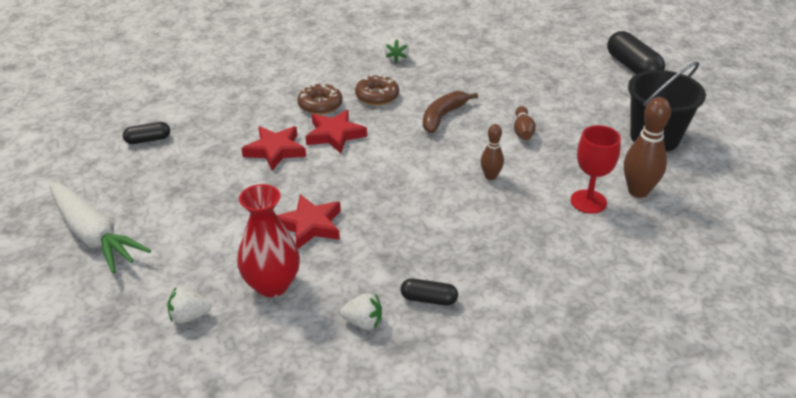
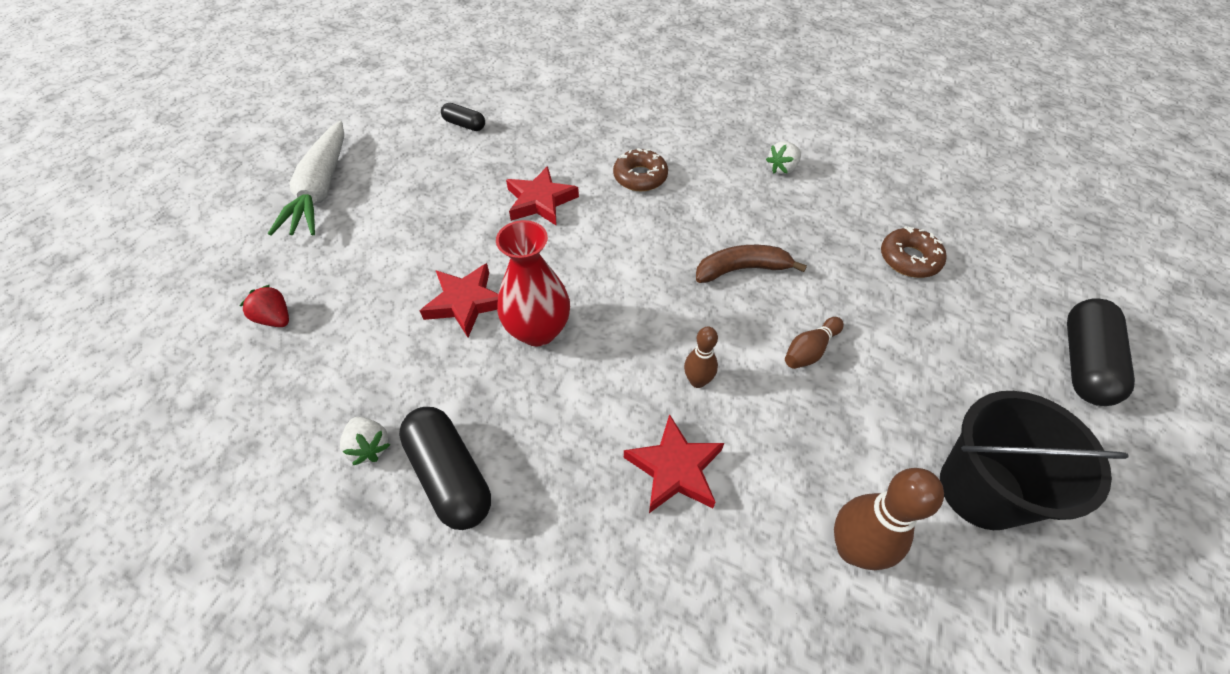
camera: 45 degrees right, 15 degrees up
white strawberry [167,287,211,323] -> red strawberry [240,285,289,327]
red vase [237,184,300,297] -> red vase moved to [496,220,570,347]
red star [306,110,367,153] -> red star moved to [624,414,724,513]
brown donut [355,74,399,105] -> brown donut moved to [881,226,946,278]
black capsule [401,279,458,306] -> black capsule [399,407,491,530], size x1.81
red goblet [571,125,621,214] -> none

